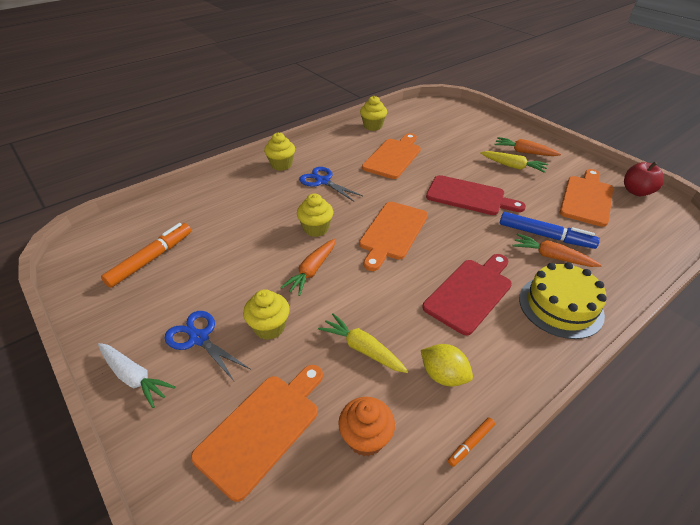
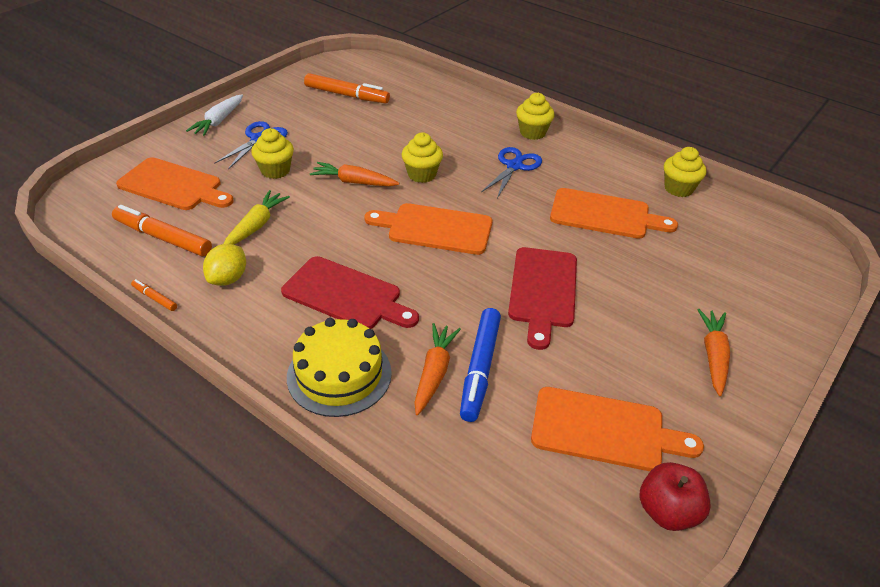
camera: 75 degrees right, 0 degrees up
orange cupcake [338,397,395,457] -> orange marker [112,205,212,256]
yellow carrot [481,151,548,173] -> none

